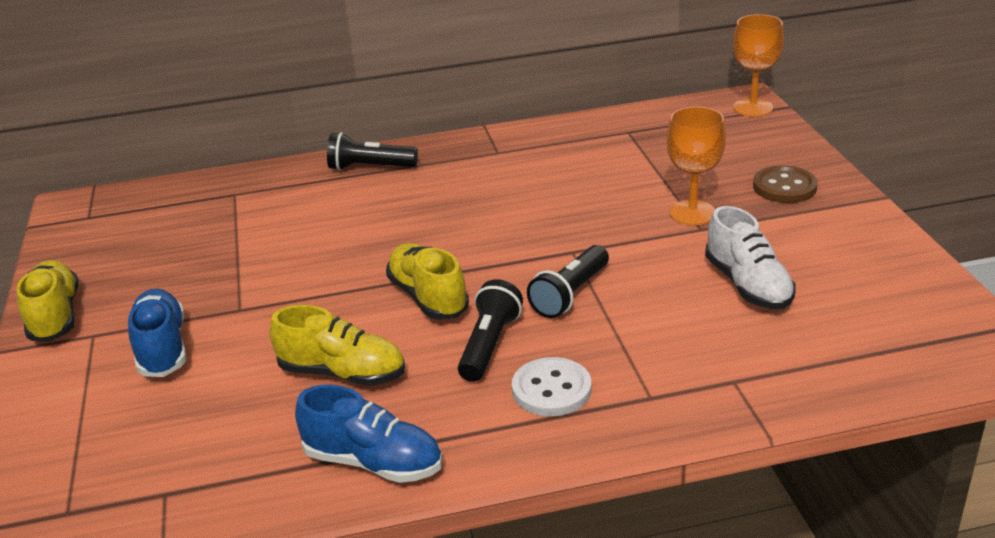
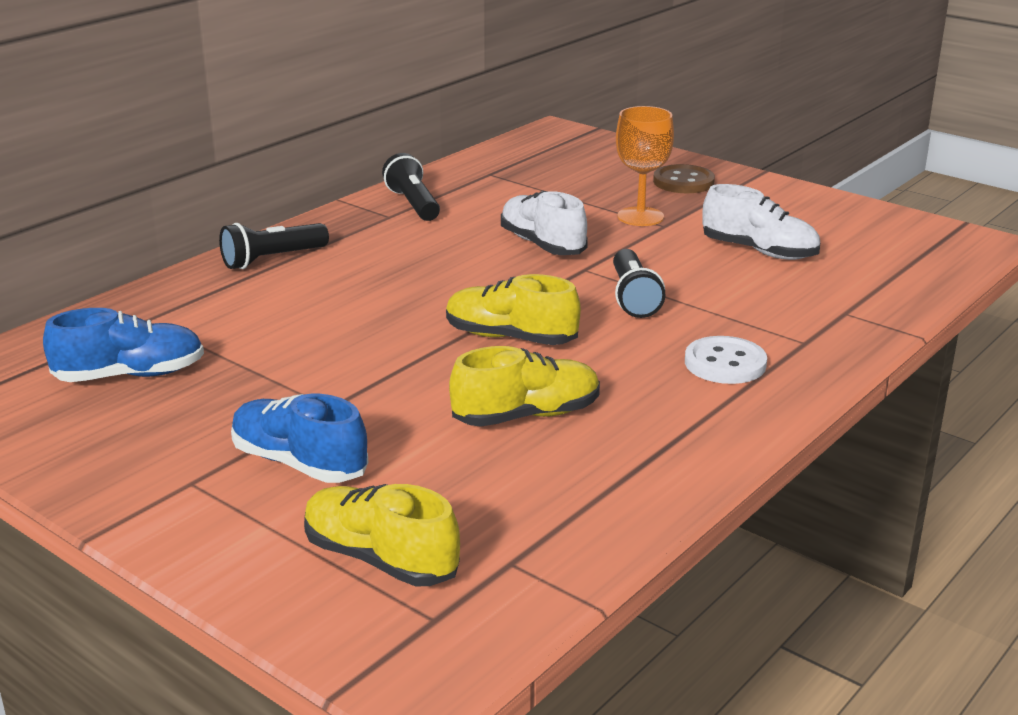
camera: 40 degrees left, 5 degrees down
yellow shoe [16,260,79,342] -> yellow shoe moved to [304,484,460,586]
blue shoe [295,385,442,483] -> blue shoe moved to [43,308,204,382]
black flashlight [458,279,523,382] -> black flashlight moved to [382,153,440,221]
orange goblet [733,14,784,117] -> none
none -> white shoe [501,191,588,255]

